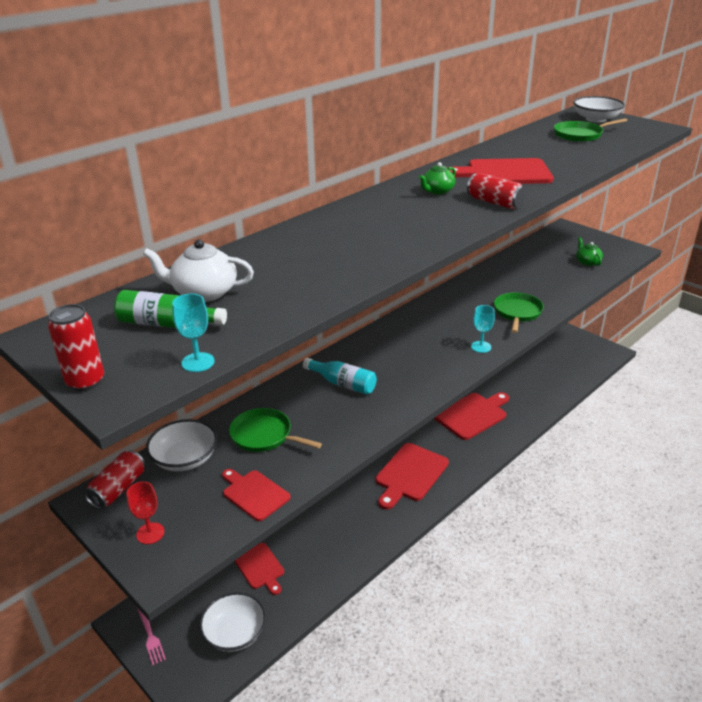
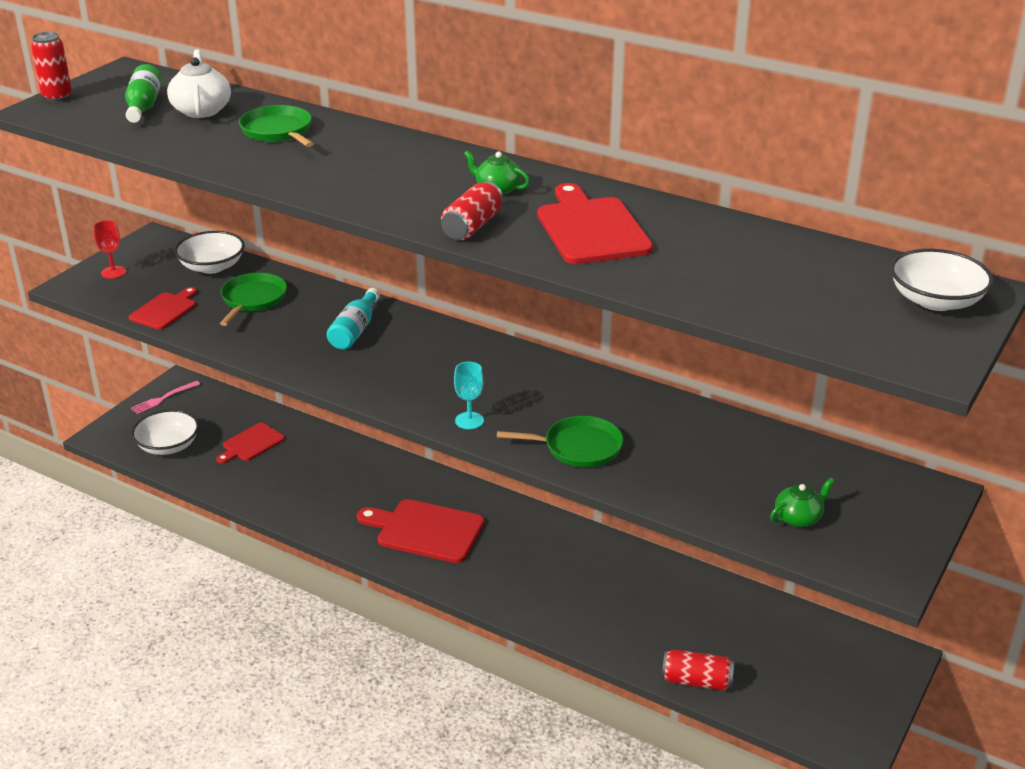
camera: 75 degrees right, 0 degrees up
red can [84,450,145,509] -> red can moved to [662,649,734,691]
turquoise goblet [172,294,215,372] -> none
red cutting board [434,392,509,440] -> none
green pan [554,118,627,142] -> green pan moved to [239,105,314,147]

